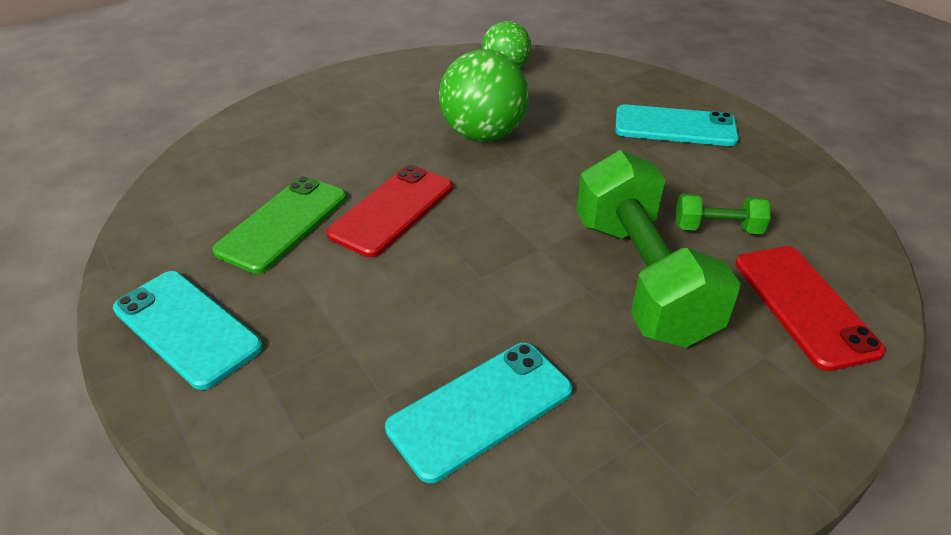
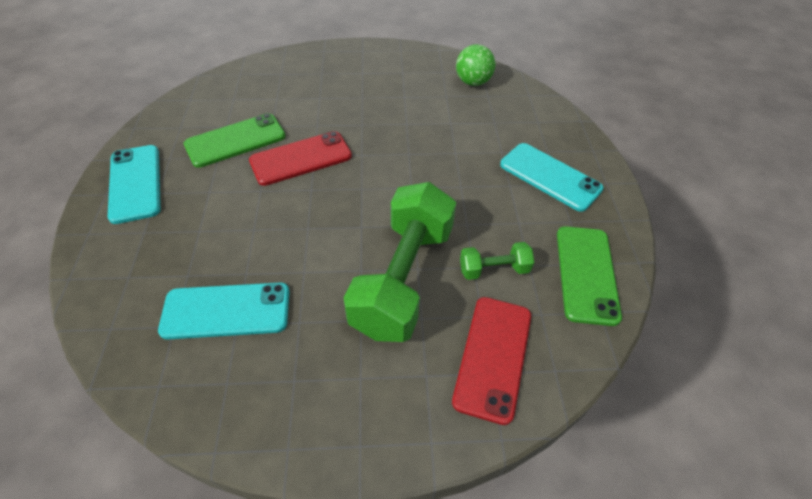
camera: 30 degrees right, 10 degrees up
green ball [439,49,529,142] -> none
green dumbbell [676,193,771,234] -> green dumbbell turned 45 degrees counterclockwise [460,242,534,280]
none -> green phone [557,226,622,326]

